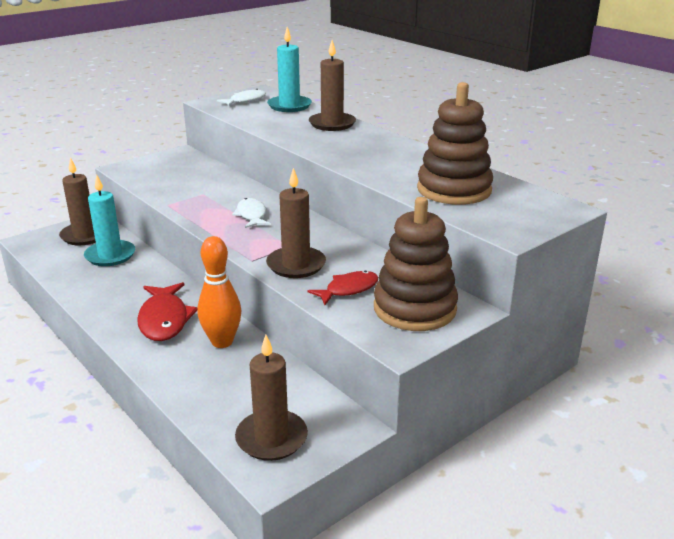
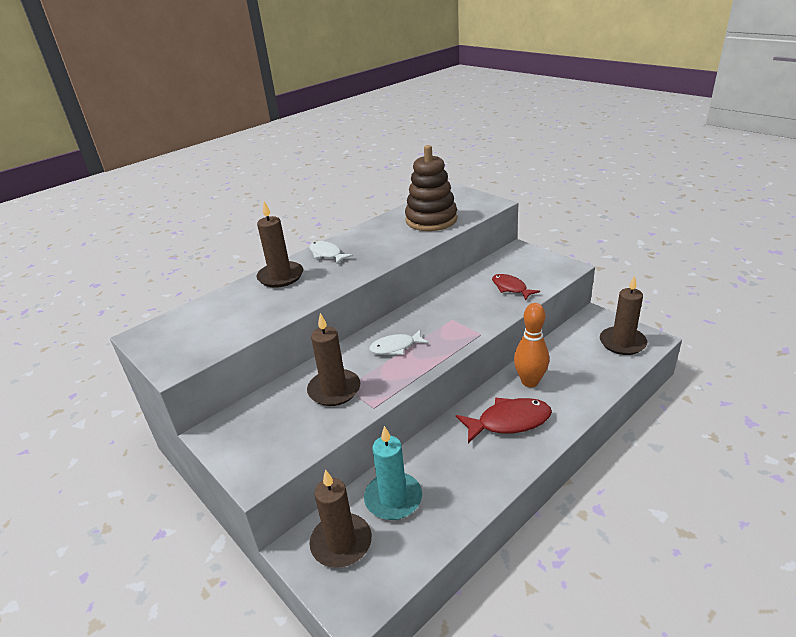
camera: 90 degrees left, 5 degrees up
white fish [217,89,266,106] -> white fish moved to [309,241,353,264]
brown candle [266,168,326,278] -> brown candle moved to [307,313,360,406]
turquoise candle [267,27,312,112] -> none
brown stacking toy [374,197,458,331] -> none

